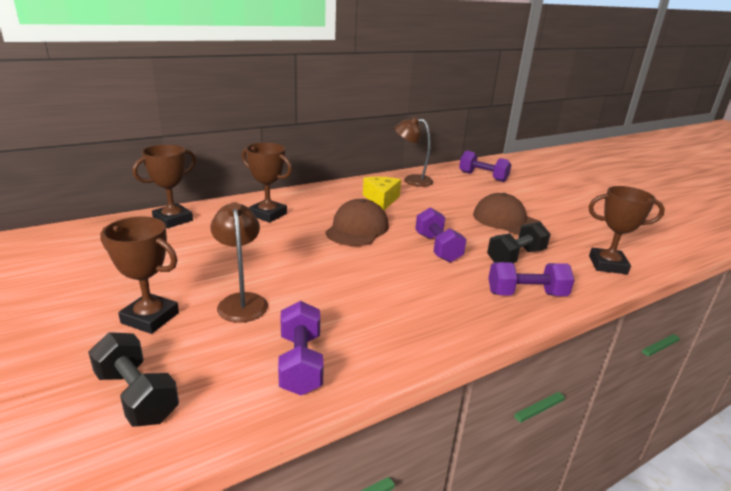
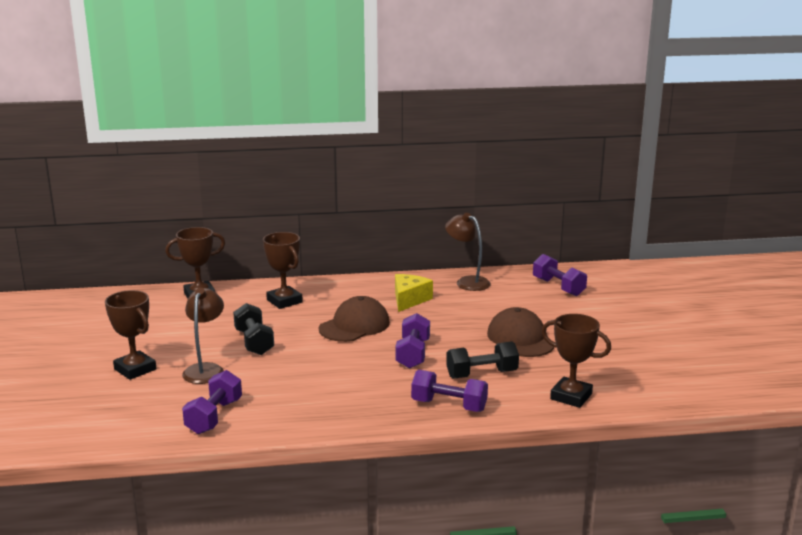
camera: 25 degrees right, 5 degrees down
black dumbbell [88,332,179,427] -> black dumbbell moved to [233,303,274,355]

